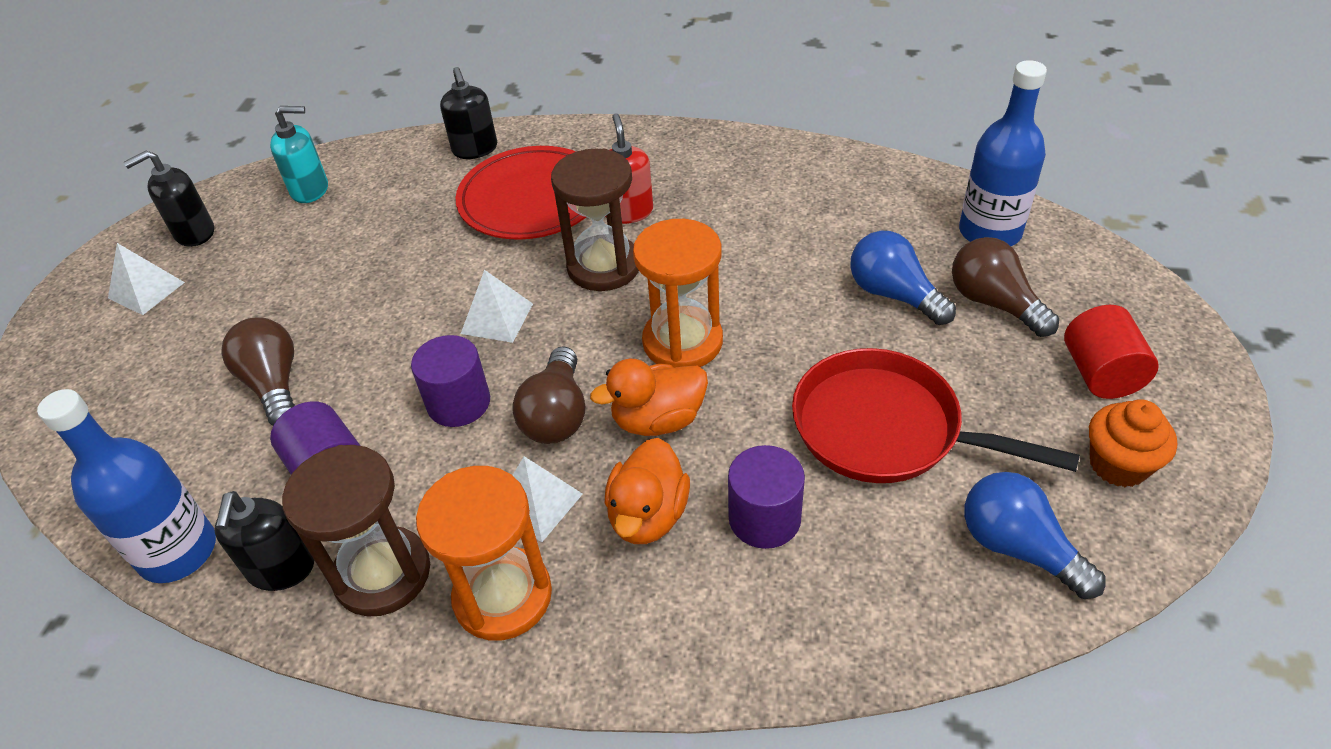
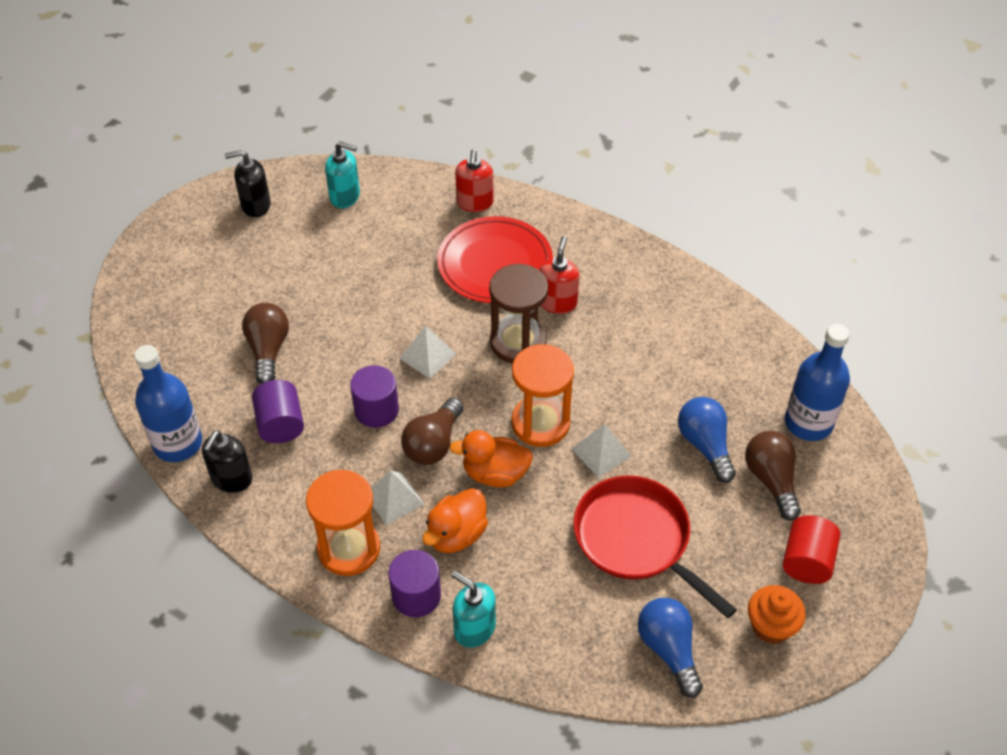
camera: 20 degrees right, 5 degrees up
white pyramid [108,243,185,315] -> white pyramid moved to [571,424,632,478]
brown hourglass [282,445,430,617] -> none
black soap dispenser [440,67,497,159] -> red soap dispenser [455,149,494,212]
purple cylinder [728,445,805,549] -> purple cylinder moved to [388,550,441,617]
none -> turquoise soap dispenser [451,571,496,648]

